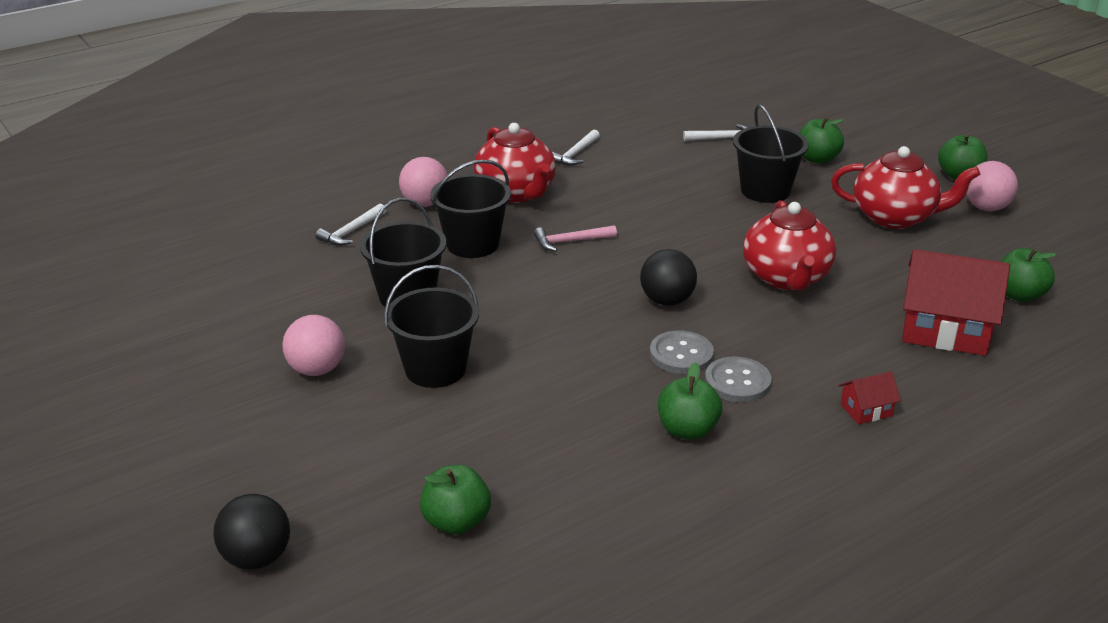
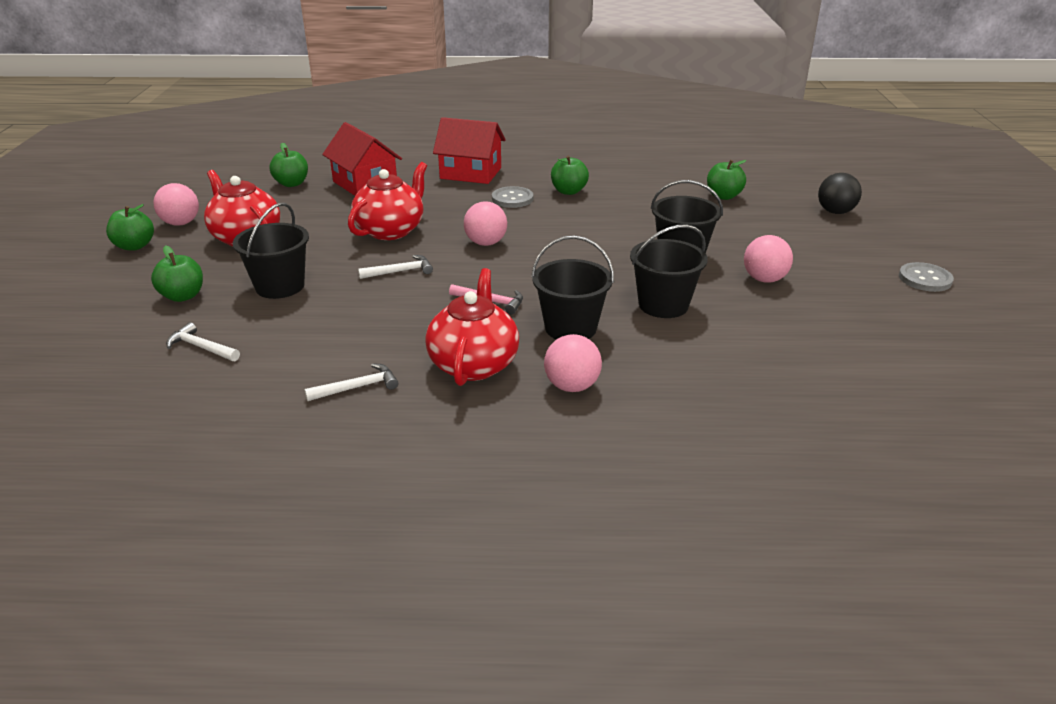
camera: 145 degrees left, 0 degrees up
white hammer [316,204,386,246] -> white hammer moved to [358,255,433,279]
black ball [640,249,697,306] -> pink ball [464,201,507,246]
grey button [650,331,714,374] -> grey button moved to [899,262,954,292]
red house [839,372,901,424] -> red house [433,117,506,184], size x2.21

